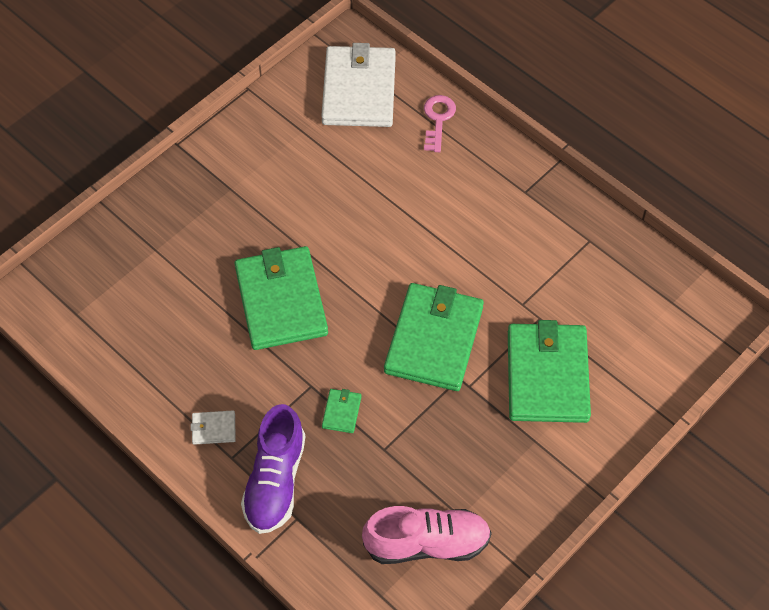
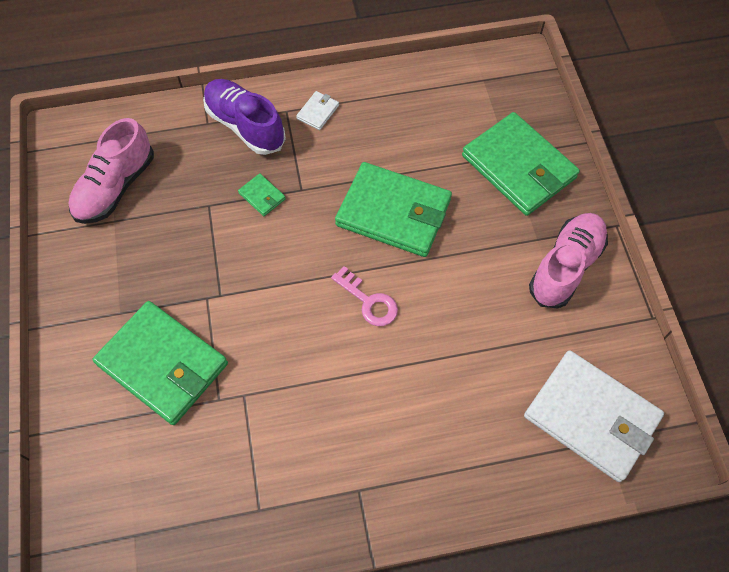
camera: 125 degrees right, 5 degrees up
green wallet [384,283,484,391] -> green wallet moved to [462,112,580,216]
pink key [424,95,456,152] -> pink key moved to [331,266,398,326]
none -> pink shoe [529,213,608,308]

